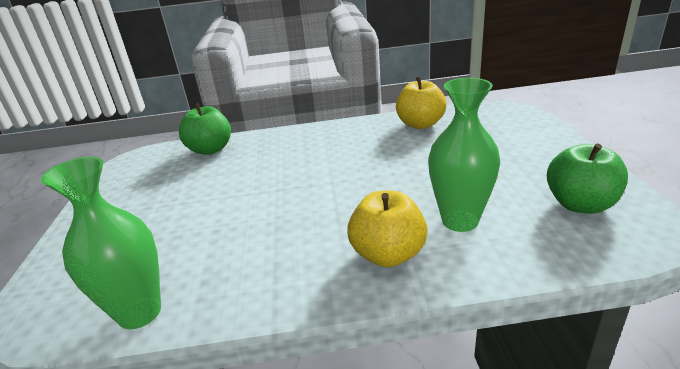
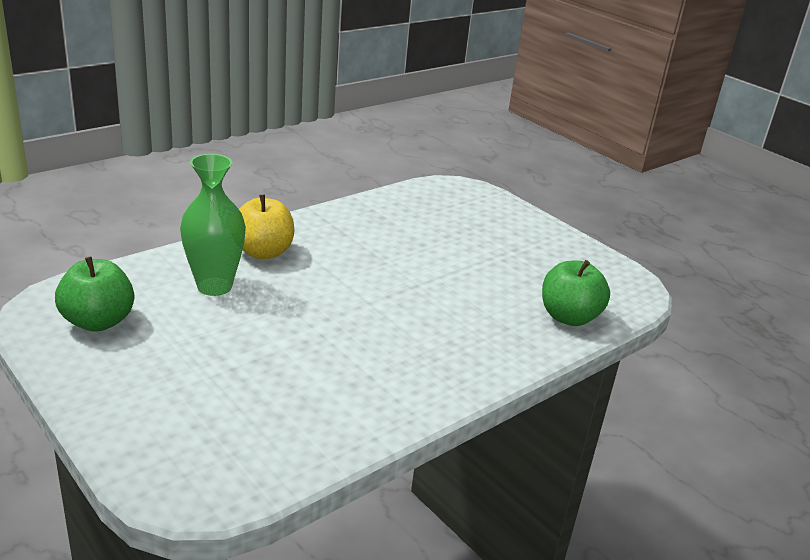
camera: 140 degrees right, 0 degrees up
green vase [41,157,161,329] -> none
yellow apple [396,77,446,129] -> none

